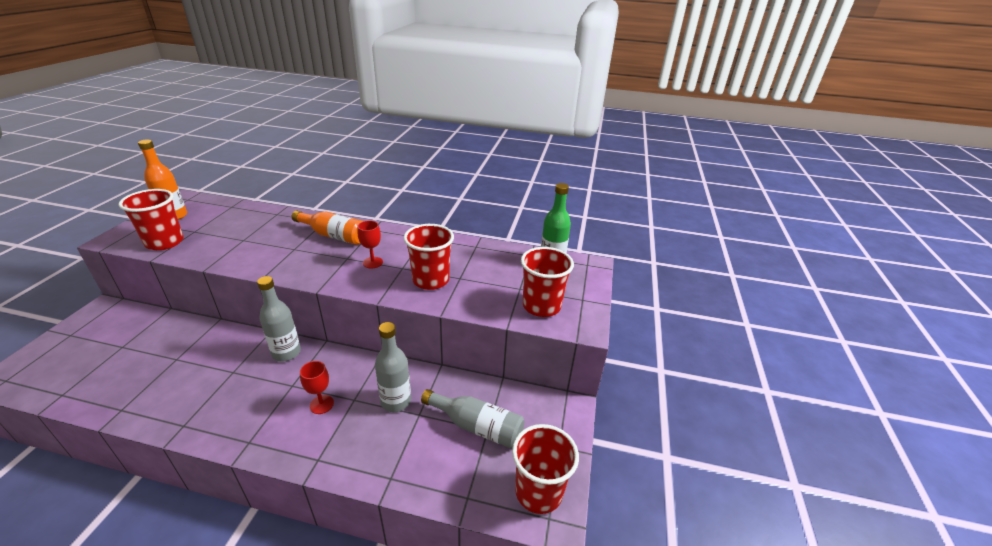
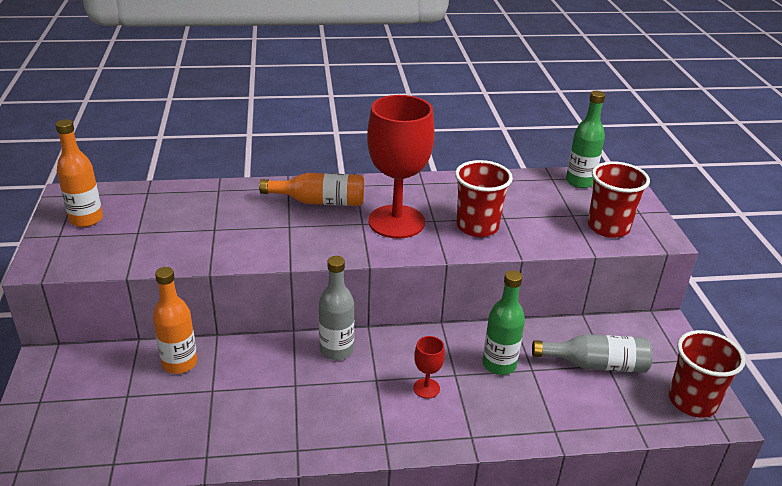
camera: 20 degrees left, 0 degrees up
red cup [119,189,184,250] -> none
red goblet [357,221,383,268] -> red goblet [367,95,435,239], size x2.38
grey bottle [375,322,411,412] -> green bottle [483,270,525,375]
none -> orange bottle [153,267,197,374]

